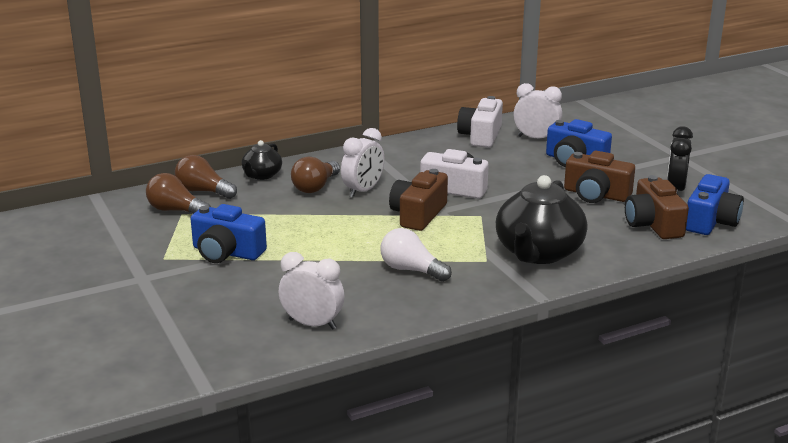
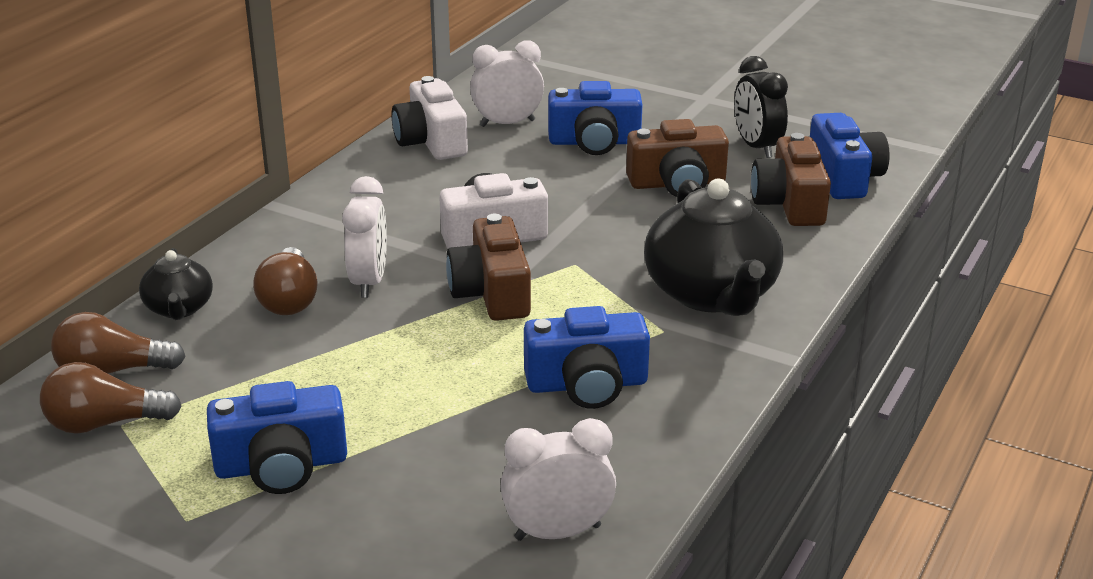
camera: 35 degrees left, 5 degrees up
white light bulb [380,228,452,282] -> blue camera [524,306,650,409]
brown camera [625,175,689,239] -> brown camera turned 45 degrees clockwise [751,133,831,226]

